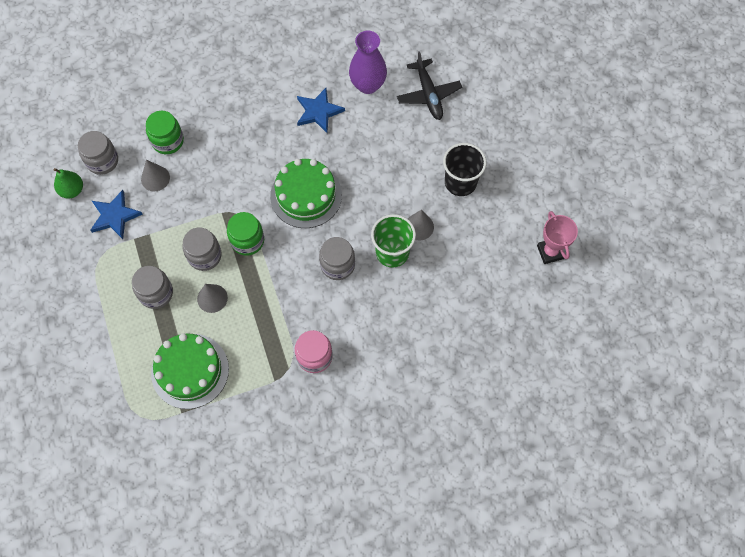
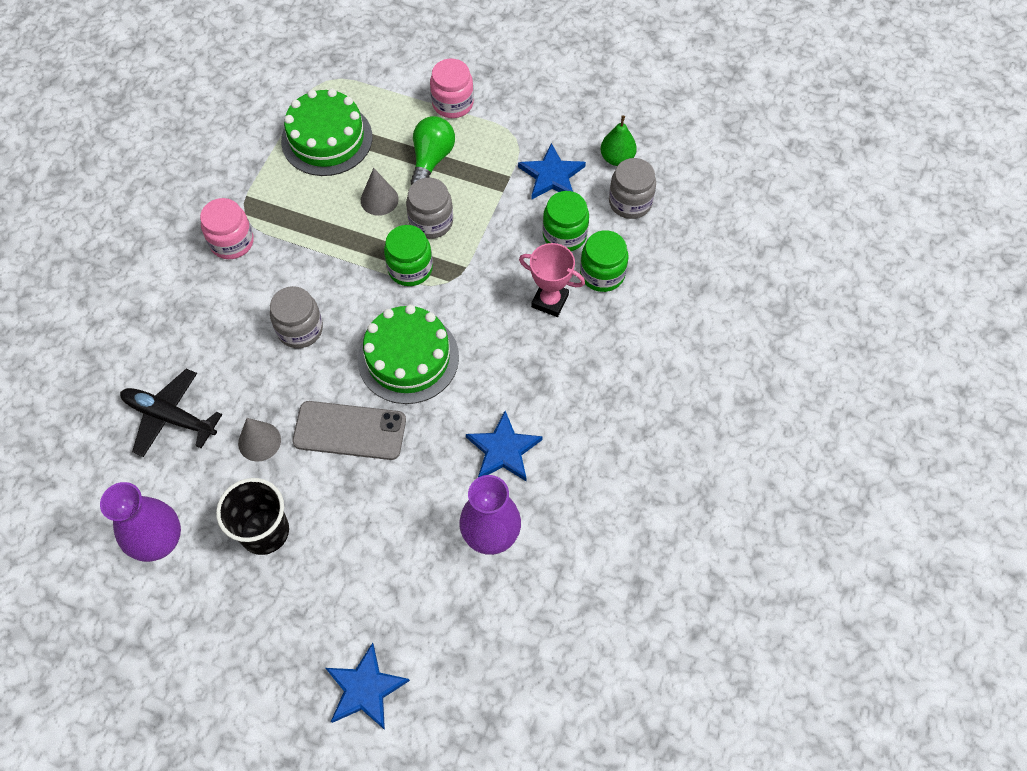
camera: 130 degrees right, 5 degrees down
grey jar [132,266,173,309] -> green light bulb [411,116,455,185]
grey cone [141,160,170,191] -> green jar [543,191,589,251]
green cup [371,214,416,267] -> none
black plane [397,51,462,120] -> black plane moved to [120,369,222,457]
pink trophy [537,211,578,264] -> pink trophy moved to [519,243,585,317]
none -> purple vase [100,482,181,562]
none -> grey phone [292,401,406,460]
none -> blue star [325,643,410,730]
none -> pink jar [430,59,474,118]

